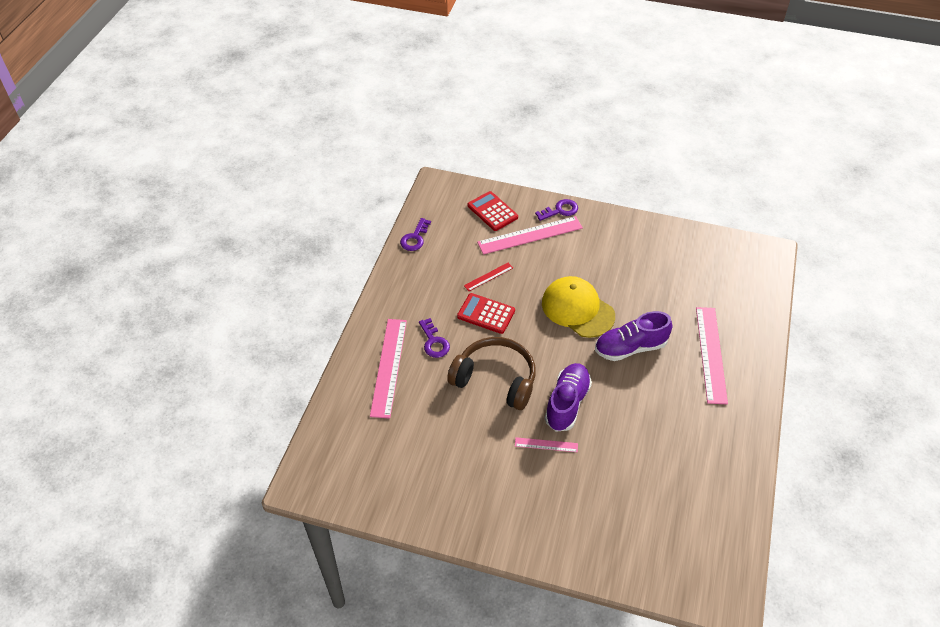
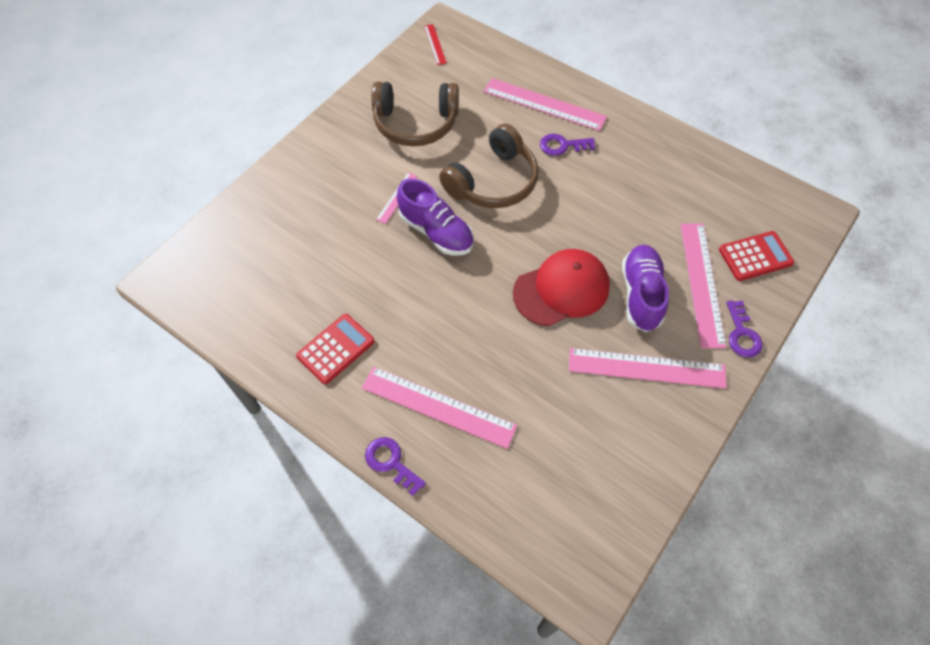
camera: 110 degrees right, 10 degrees up
purple key [400,218,431,251] -> purple key moved to [365,437,426,496]
red calculator [457,293,515,334] -> red calculator moved to [296,314,375,384]
red ruler [464,263,513,291] -> red ruler moved to [424,24,447,65]
yellow cap [542,276,615,338] -> red cap [513,249,610,326]
purple shoe [595,311,672,361] -> purple shoe moved to [622,245,669,332]
none -> brown headphones [371,81,459,146]
none -> pink ruler [569,348,727,389]

